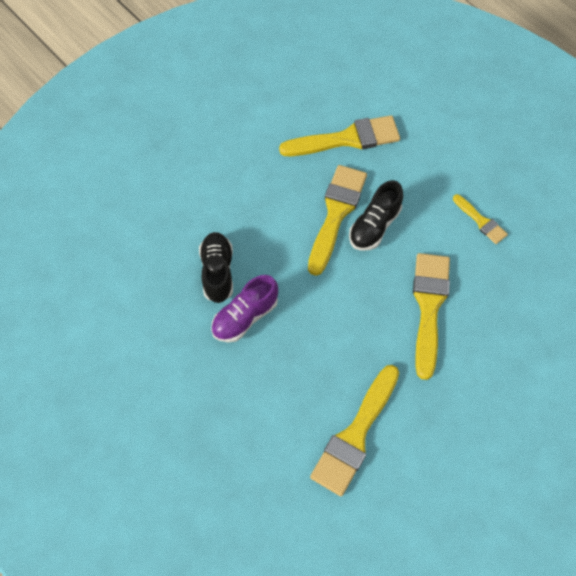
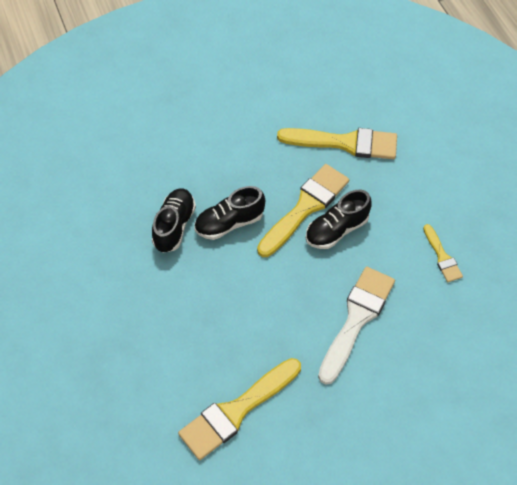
camera: 20 degrees right, 5 degrees down
purple shoe [211,275,278,342] -> none
yellow brush [413,253,450,380] -> white brush [318,267,395,385]
none -> black shoe [194,186,265,240]

